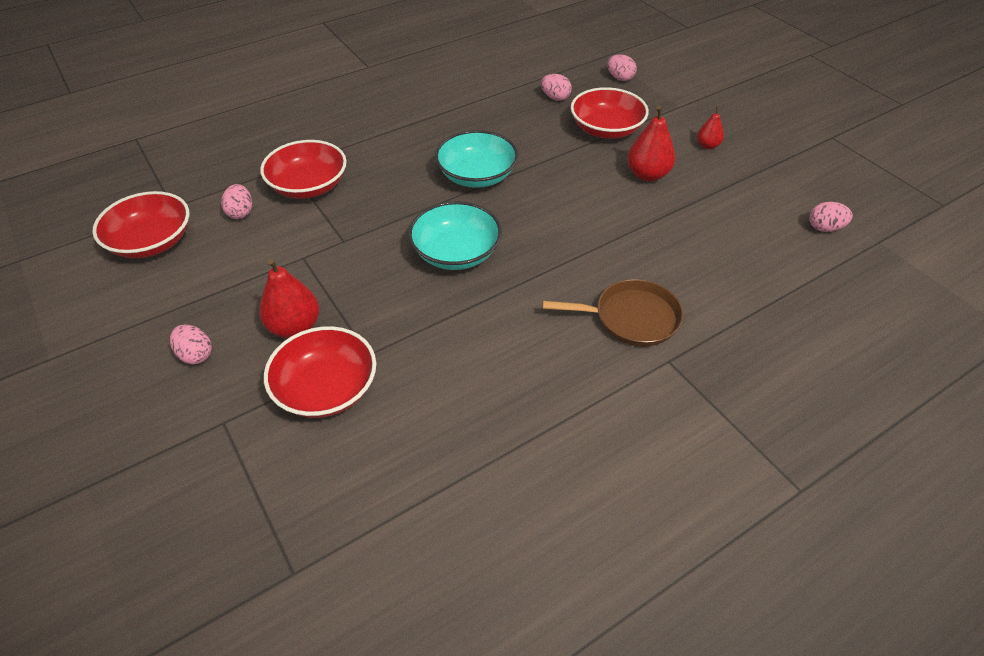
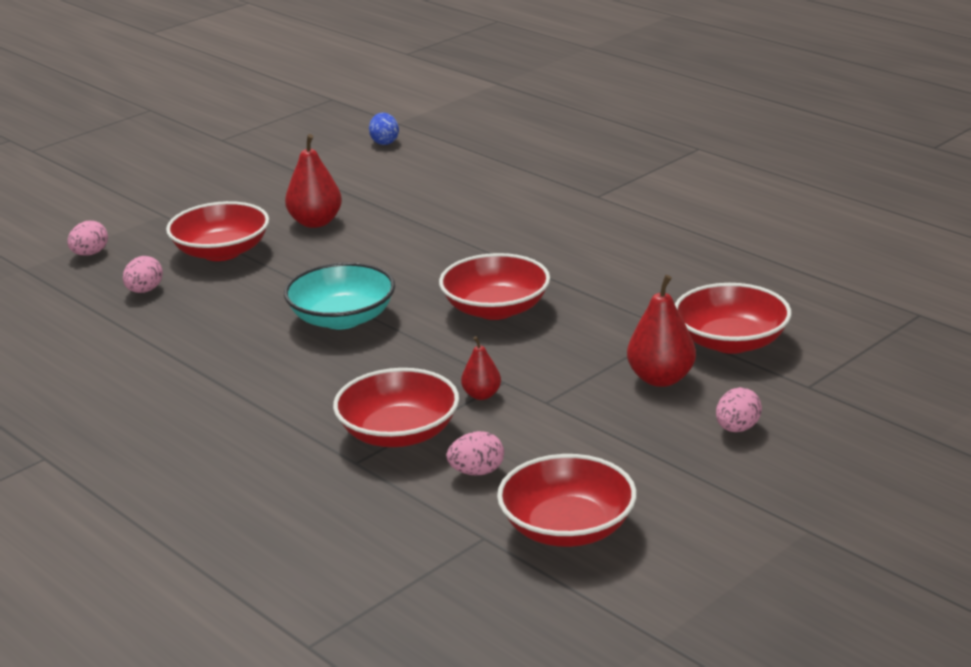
camera: 100 degrees left, 20 degrees down
turquoise bowl [408,201,502,270] -> red bowl [439,253,550,320]
brown pan [542,279,683,346] -> none
red pear [697,106,724,149] -> red pear moved to [461,336,501,400]
pink egg [809,202,853,232] -> blue egg [369,113,399,145]

